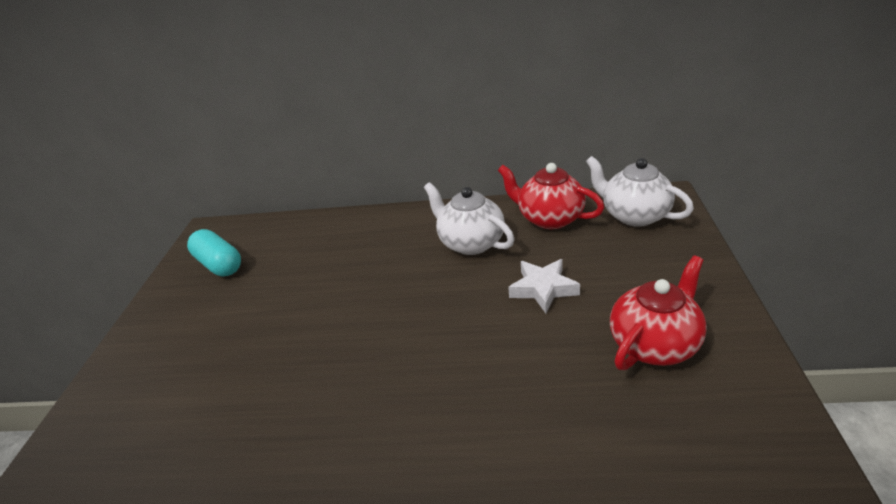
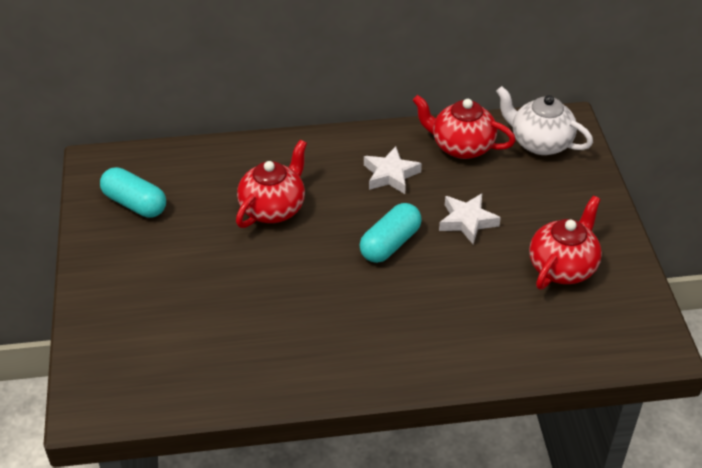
camera: 15 degrees left, 10 degrees up
white teapot [424,182,514,255] -> white star [364,146,422,194]
none -> red teapot [236,140,307,228]
none -> turquoise capsule [360,203,422,263]

